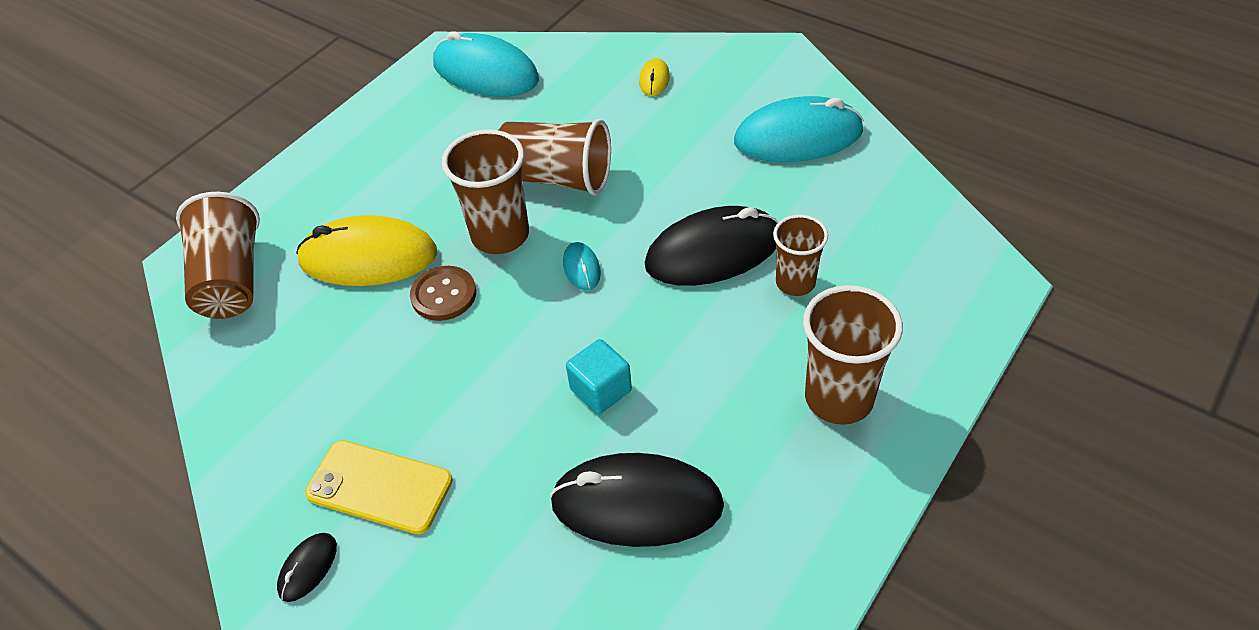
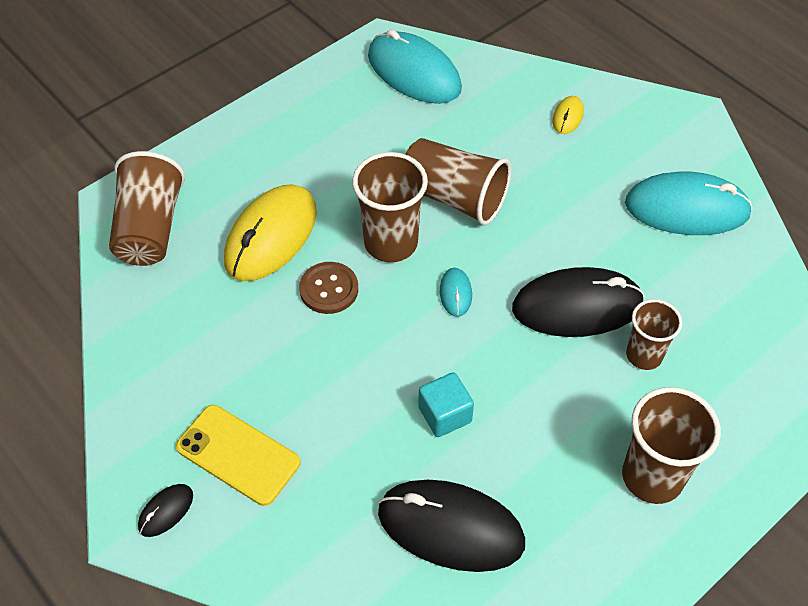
camera: 10 degrees right, 5 degrees up
yellow mouse [296,215,437,286] -> yellow mouse turned 75 degrees counterclockwise [224,184,317,281]

